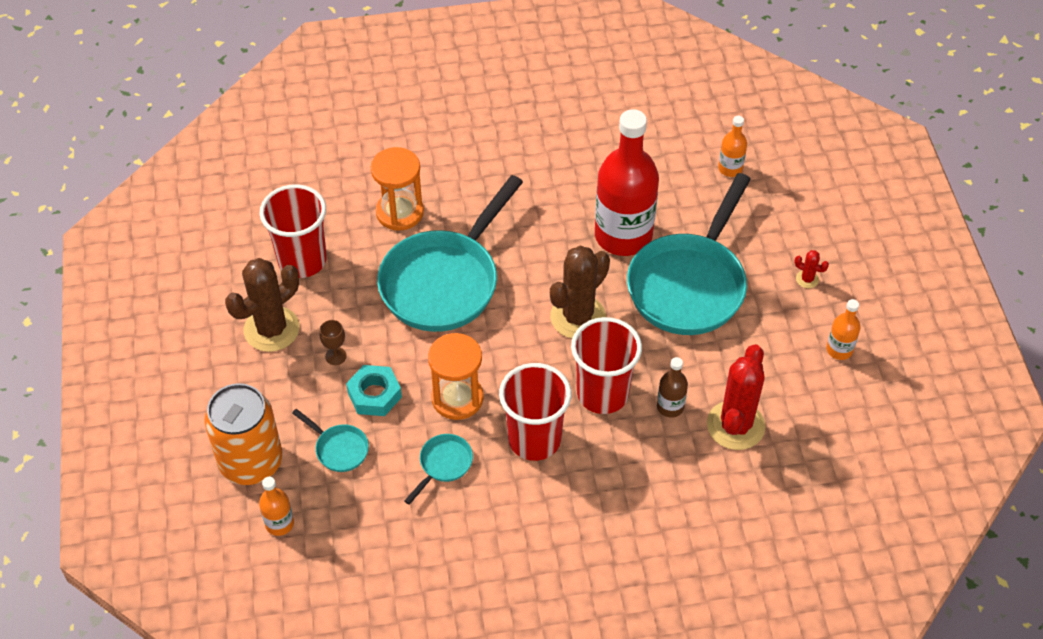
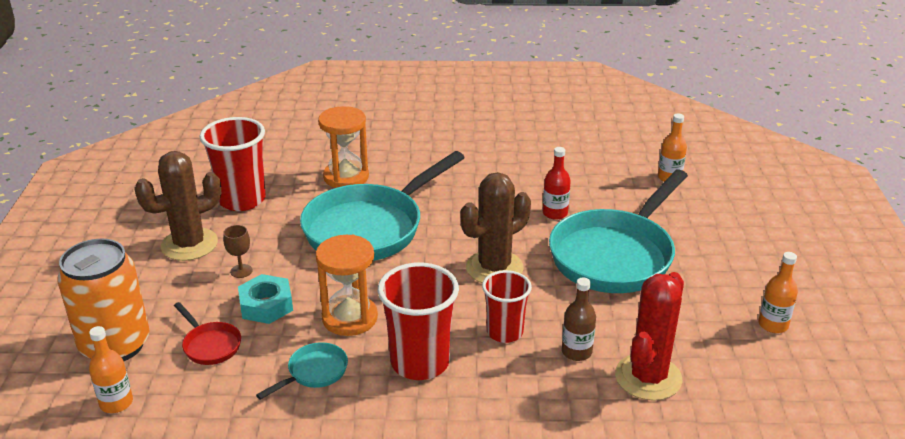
camera: 10 degrees right, 20 degrees down
turquoise pan [292,409,369,472] -> red pan [174,302,241,365]
red cup [571,317,642,414] -> red cup [482,270,532,343], size x0.65
red bottle [595,109,659,256] -> red bottle [543,147,571,220], size x0.44
red cactus [794,250,829,288] -> none

